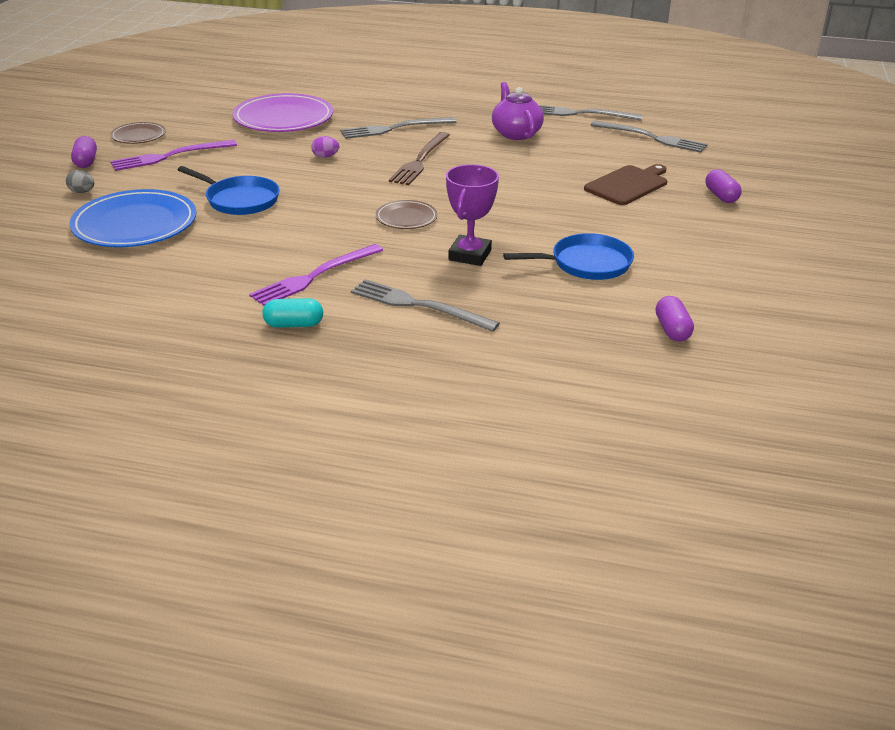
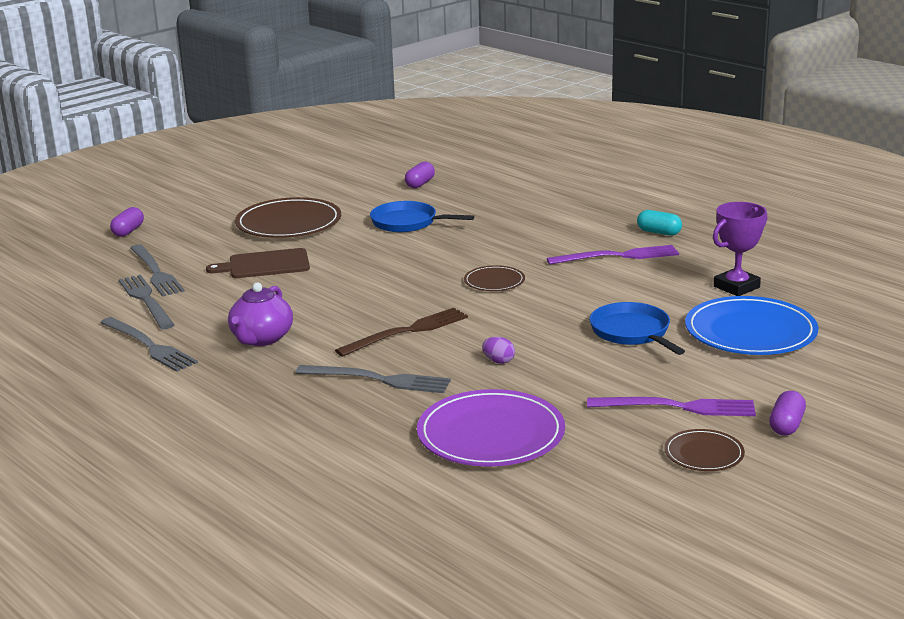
camera: 145 degrees left, 10 degrees down
grey egg [66,170,94,193] -> none
grey fork [351,279,500,332] -> grey fork moved to [130,244,185,297]
purple trophy [446,164,499,266] -> purple trophy moved to [713,202,767,296]
purple capsule [706,169,741,203] -> purple capsule moved to [110,207,144,237]
none -> brown plate [235,197,341,238]

